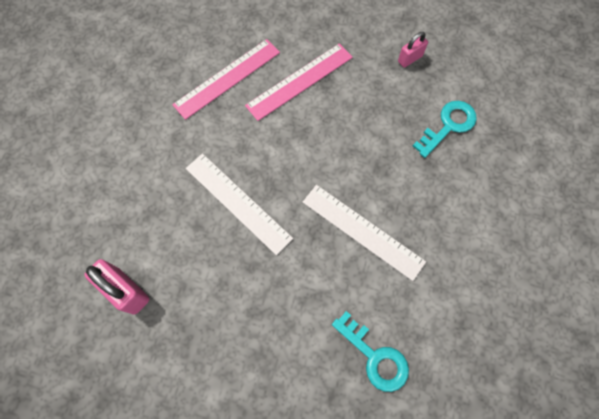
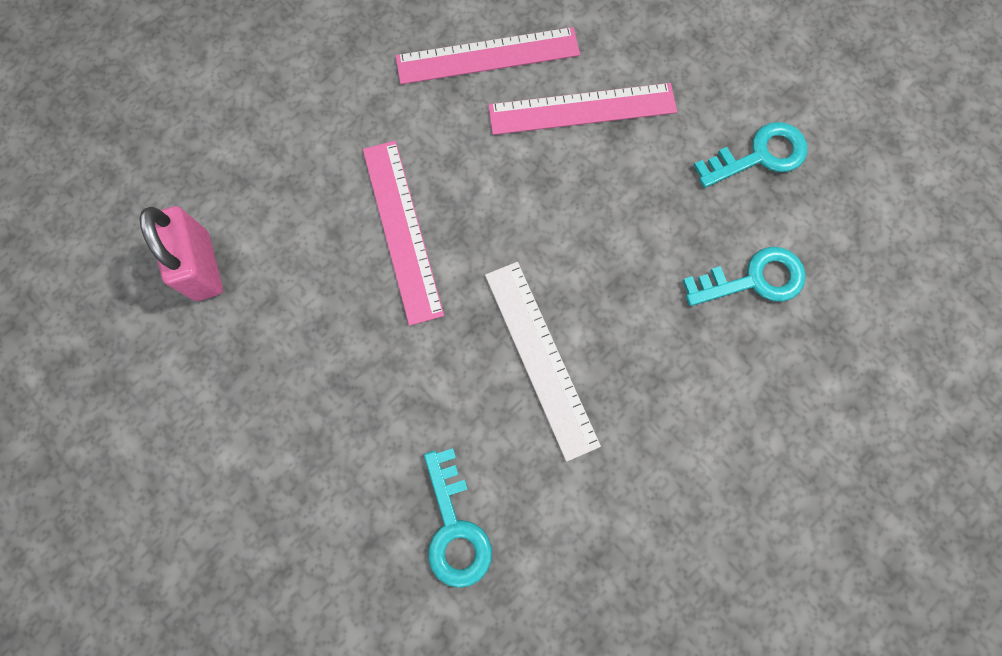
camera: 30 degrees right, 5 degrees up
white ruler [186,154,293,255] -> pink ruler [363,141,444,326]
pink padlock [398,32,428,68] -> turquoise key [693,122,807,188]

